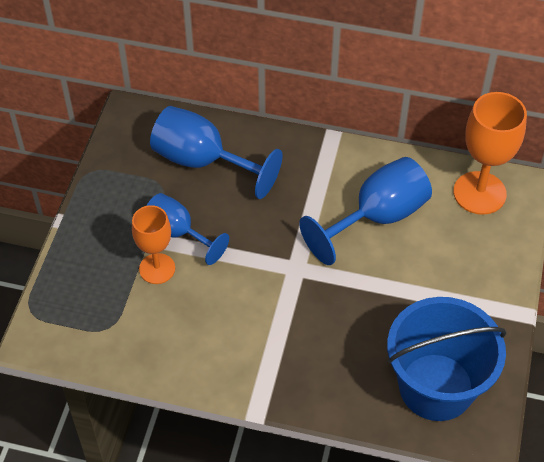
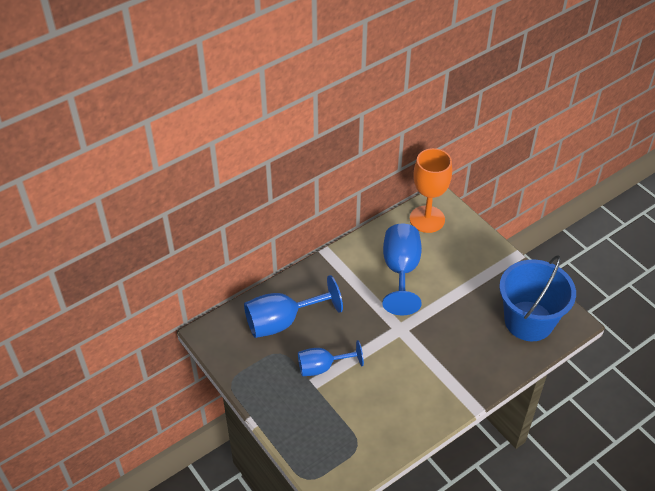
camera: 50 degrees left, 5 degrees down
orange goblet [132,205,175,284] -> none

